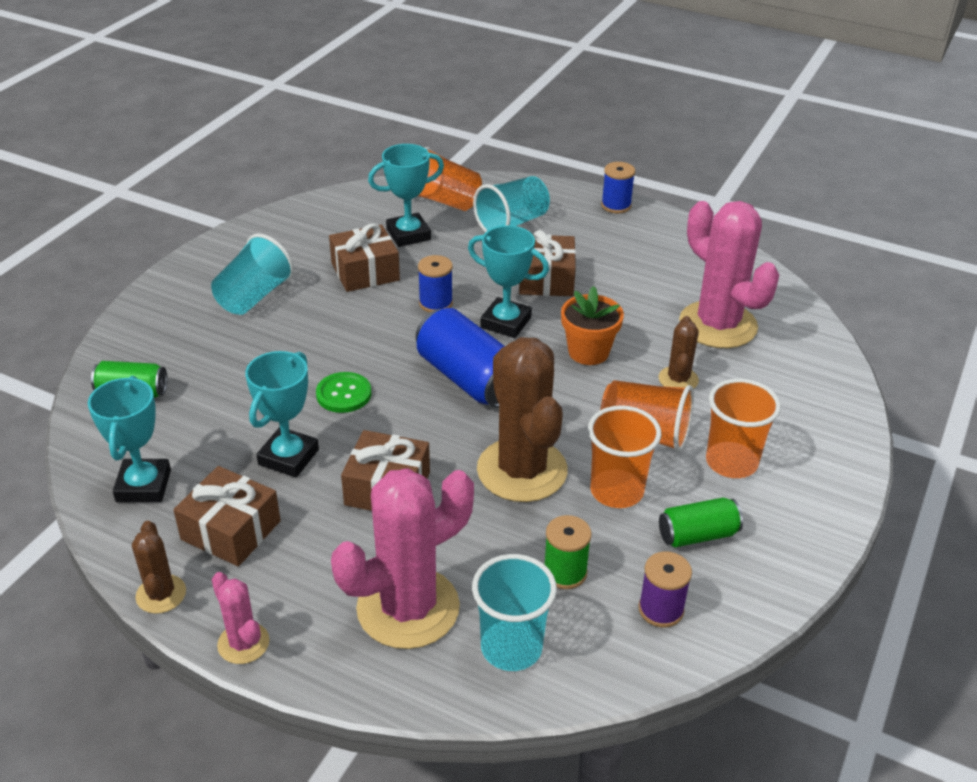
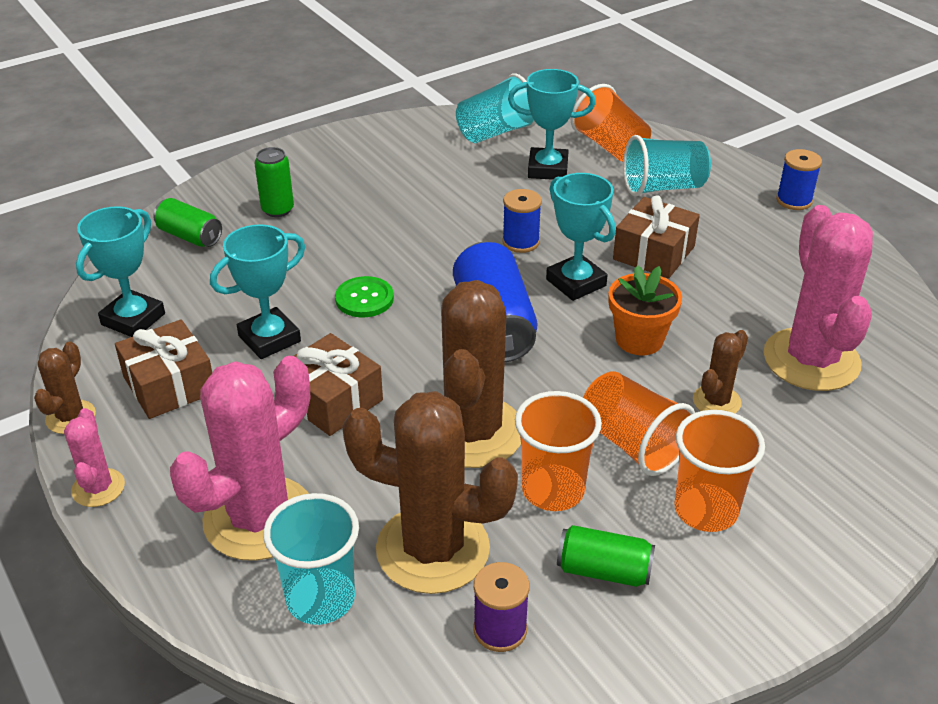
camera: 30 degrees right, 0 degrees up
turquoise cup [211,233,294,315] -> turquoise cup moved to [456,73,536,143]
brown gift [329,223,400,292] -> none
pink cactus [331,468,474,649] -> pink cactus turned 45 degrees counterclockwise [170,356,310,561]
green spool [544,515,592,589] -> brown cactus [342,391,518,594]
none -> green can [254,147,294,217]

